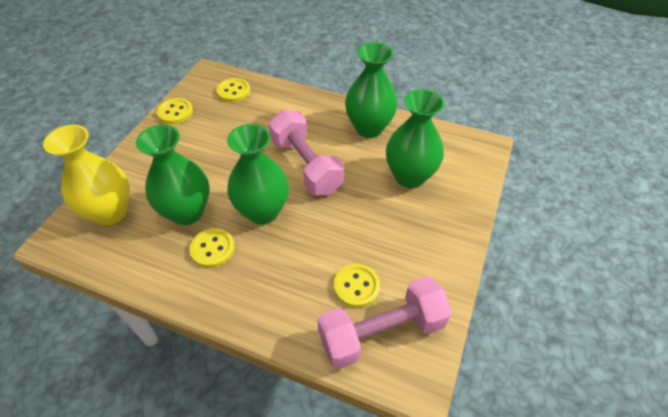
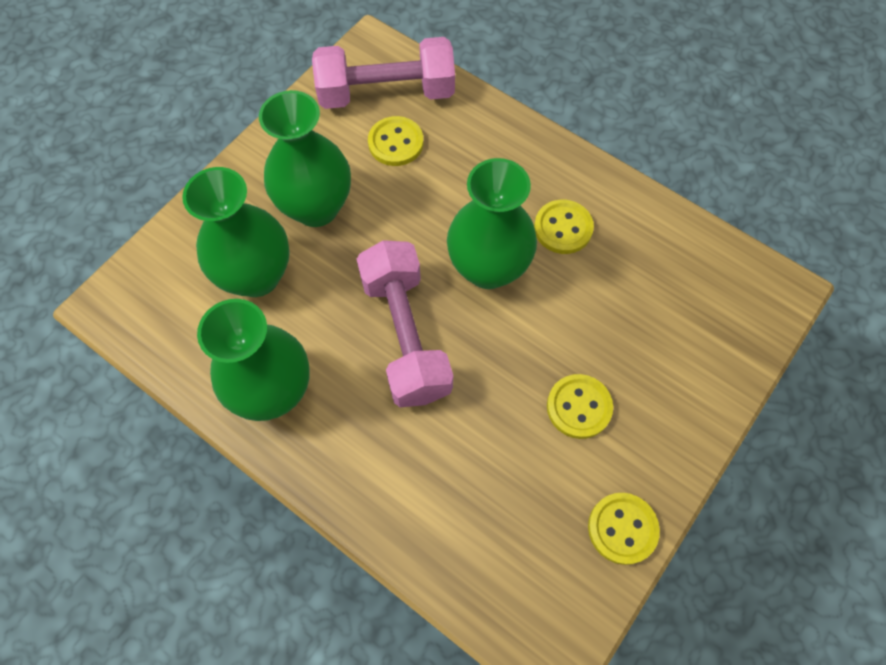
camera: 165 degrees left, 15 degrees up
yellow vase [43,125,130,225] -> none
green vase [136,125,209,225] -> green vase moved to [259,90,351,227]
yellow button [216,78,250,103] -> yellow button moved to [547,374,613,439]

